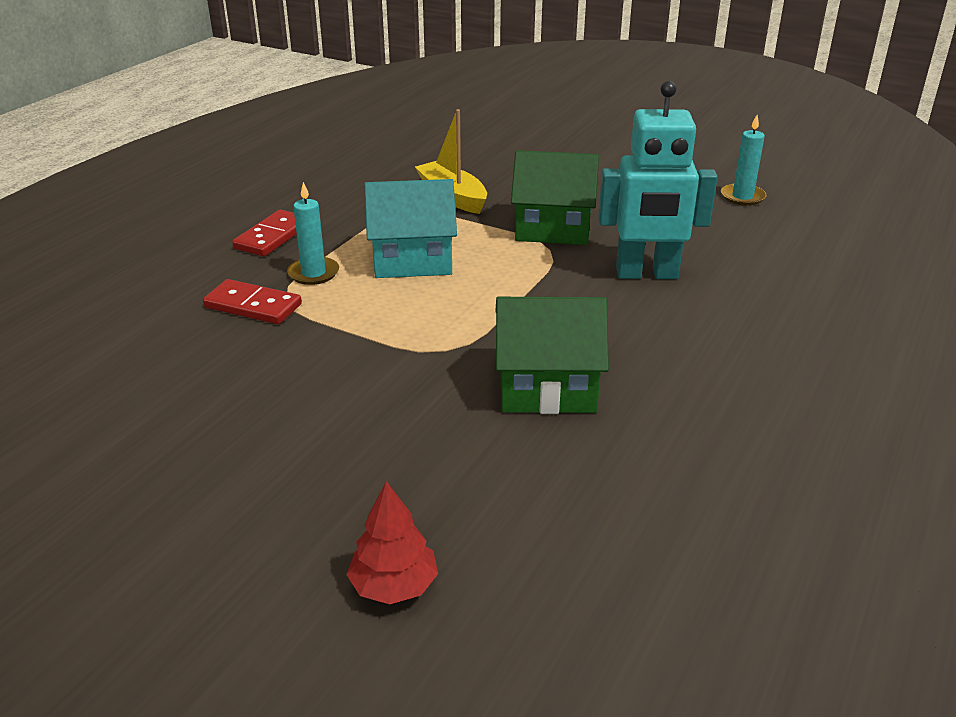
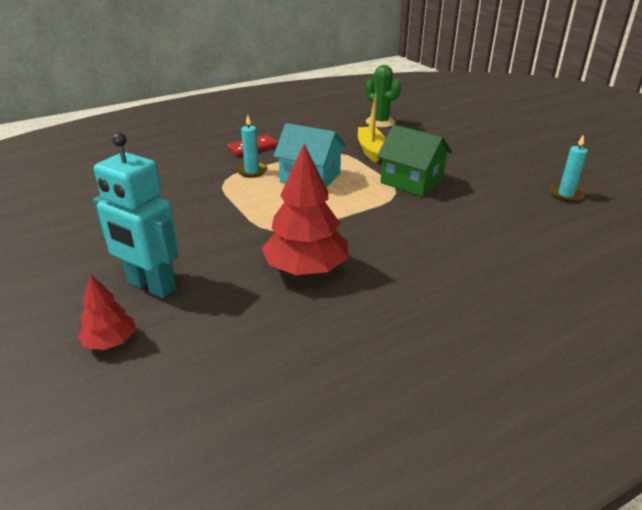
camera: 30 degrees right, 0 degrees up
red domino [203,279,302,324] -> none
green house [495,297,609,414] -> red tree [262,144,348,275]
turquoise robot [598,81,718,279] -> turquoise robot moved to [93,133,179,298]
none -> green cactus [365,65,401,128]

